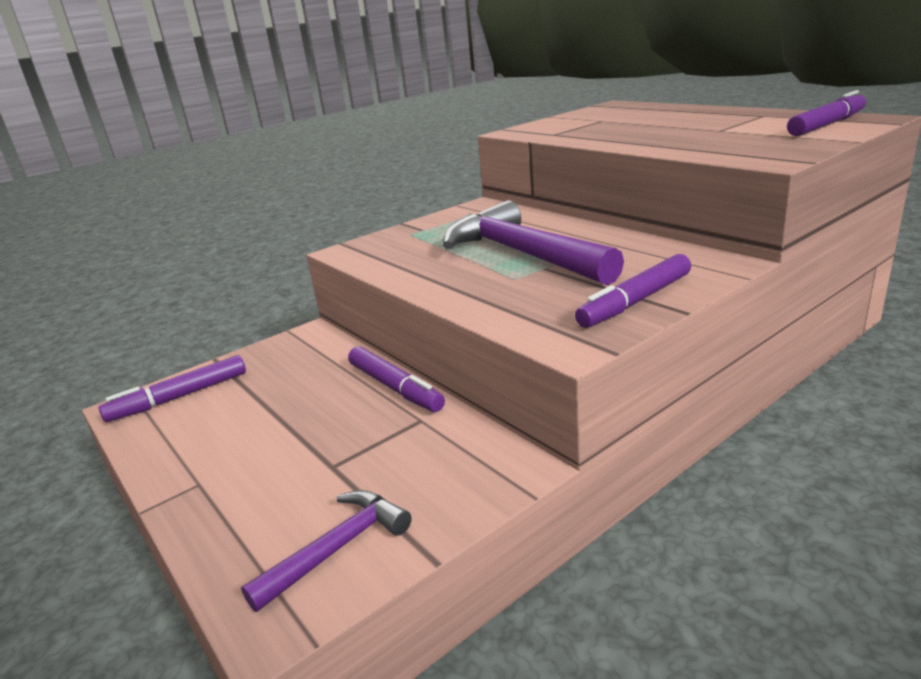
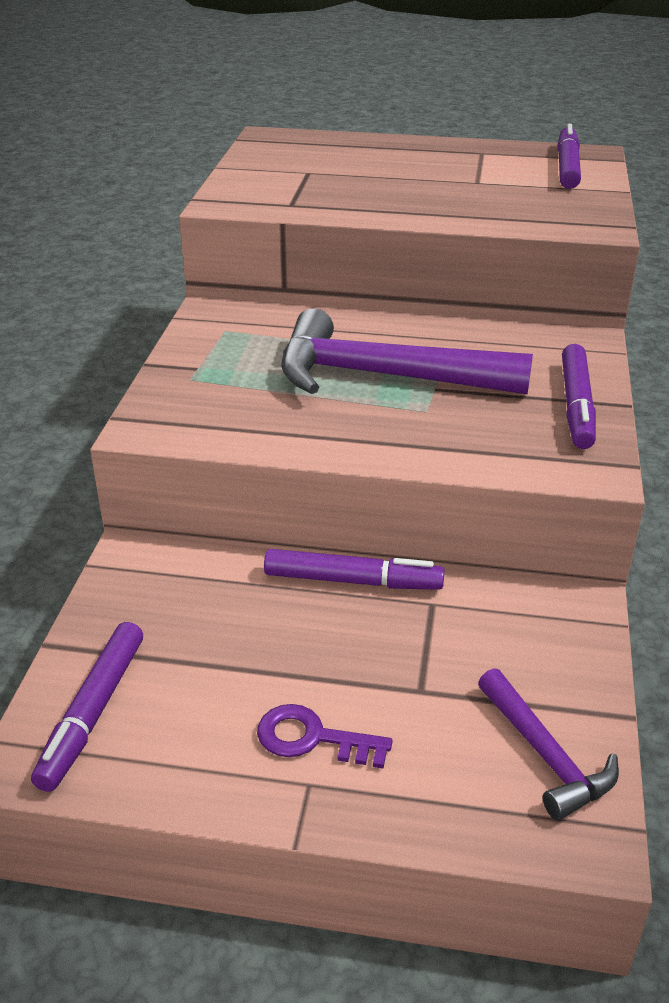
camera: 45 degrees left, 10 degrees up
purple hammer [241,490,412,612] -> purple hammer turned 150 degrees clockwise [478,668,619,820]
none -> purple key [257,704,393,769]

